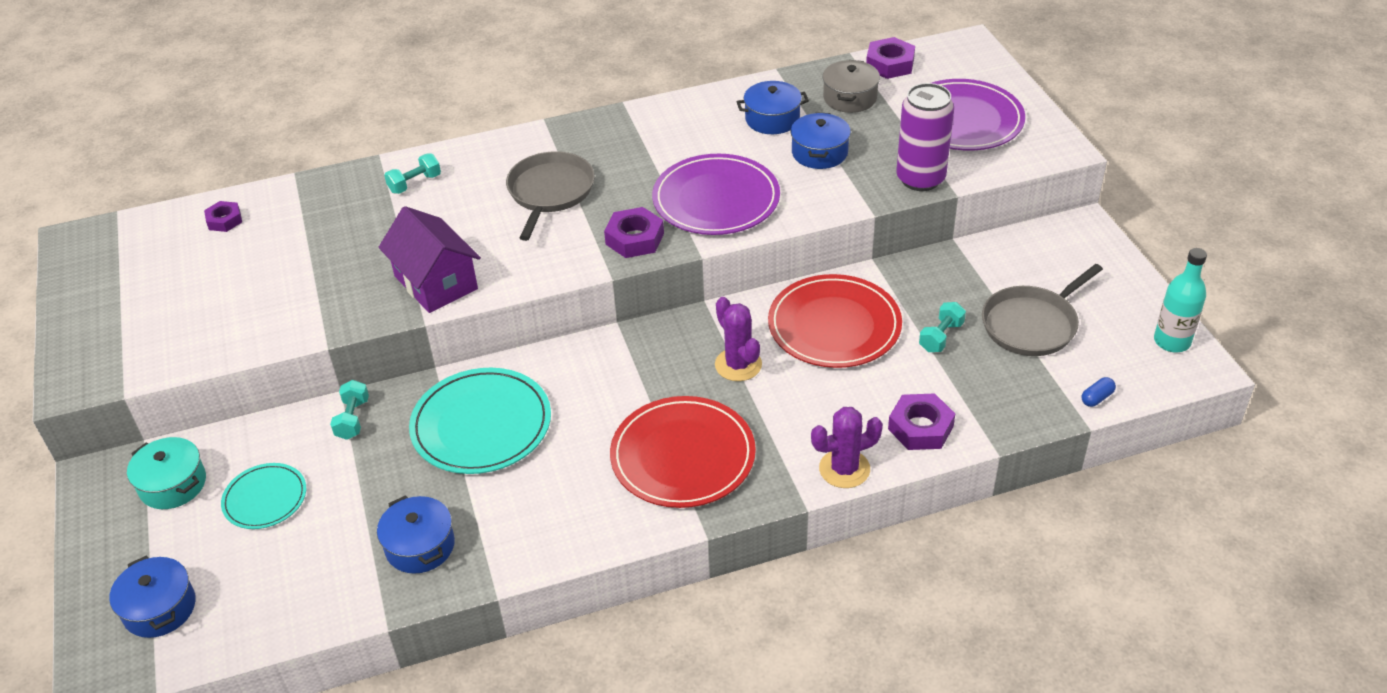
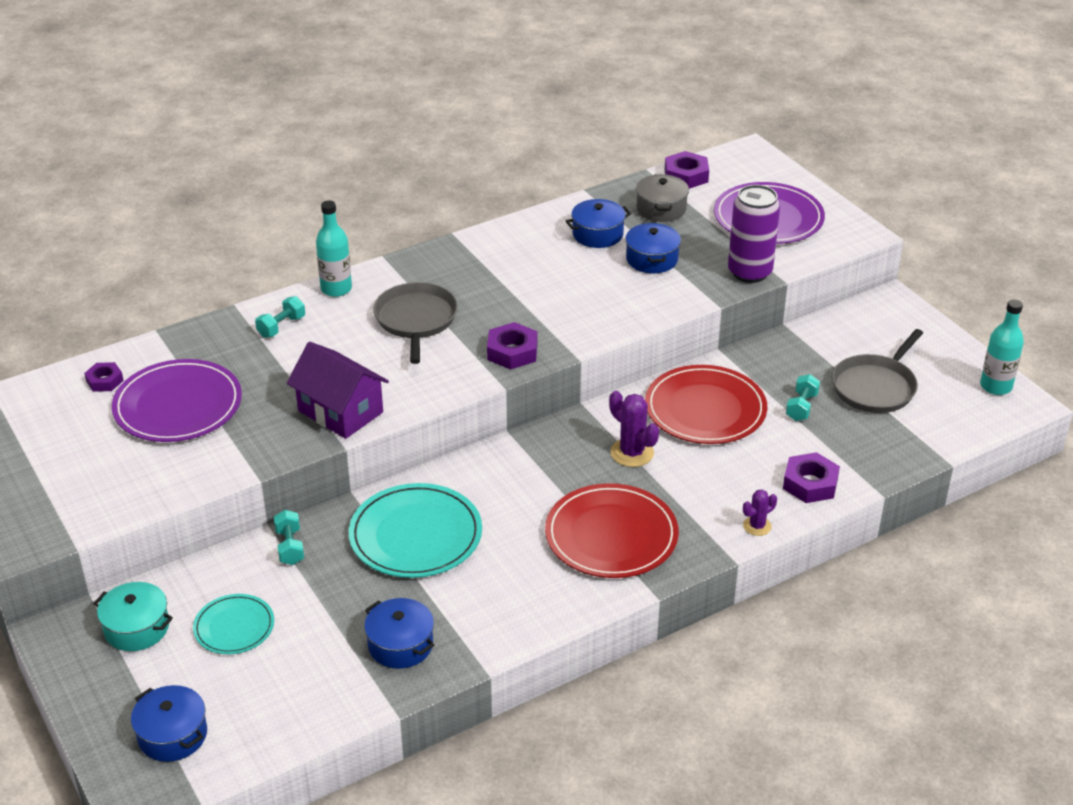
camera: 15 degrees left, 5 degrees down
purple plate [652,154,780,235] -> purple plate moved to [112,359,242,442]
purple cactus [811,407,883,488] -> purple cactus [743,489,777,536], size x0.62
blue capsule [1082,377,1116,407] -> none
none -> turquoise bottle [316,201,352,297]

